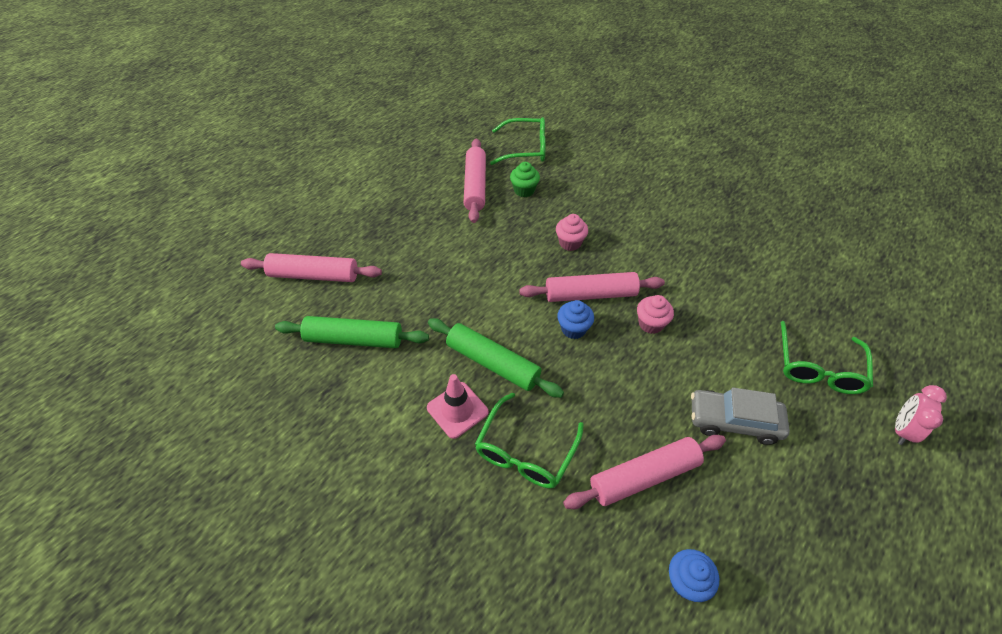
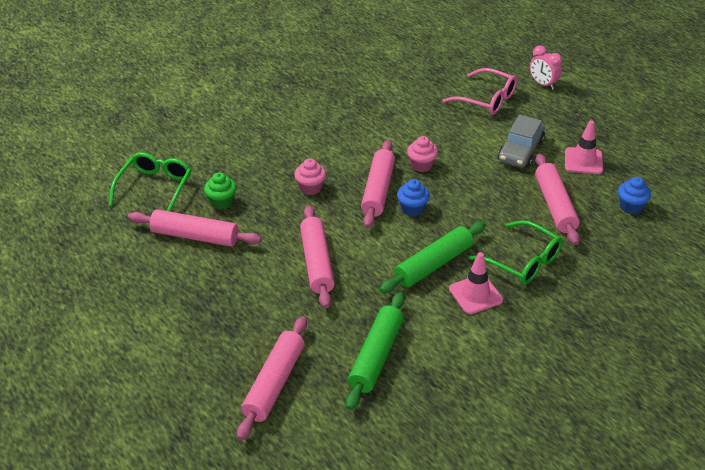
camera: 75 degrees left, 10 degrees down
green glasses [780,321,873,394] -> pink glasses [443,68,517,115]
none -> pink rolling pin [300,205,335,308]
none -> pink traffic cone [565,121,603,174]

